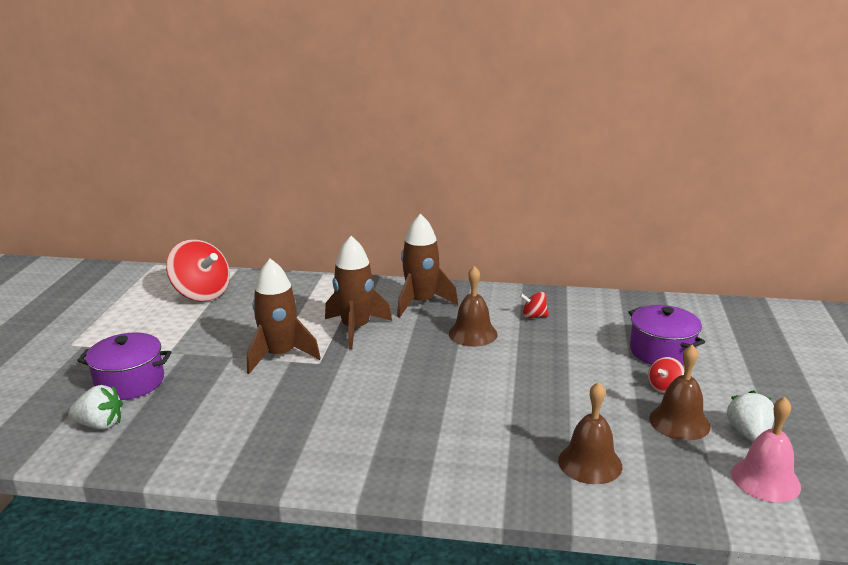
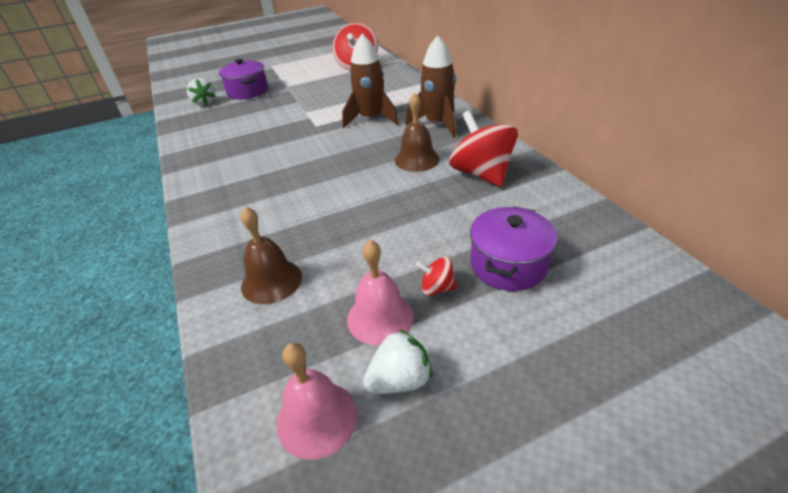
camera: 60 degrees right, 15 degrees up
brown rocket [247,259,321,374] -> none
red spinning top [520,292,549,319] -> red spinning top [449,110,518,187], size x2.19
brown bell [649,344,711,441] -> pink bell [347,240,414,345]

